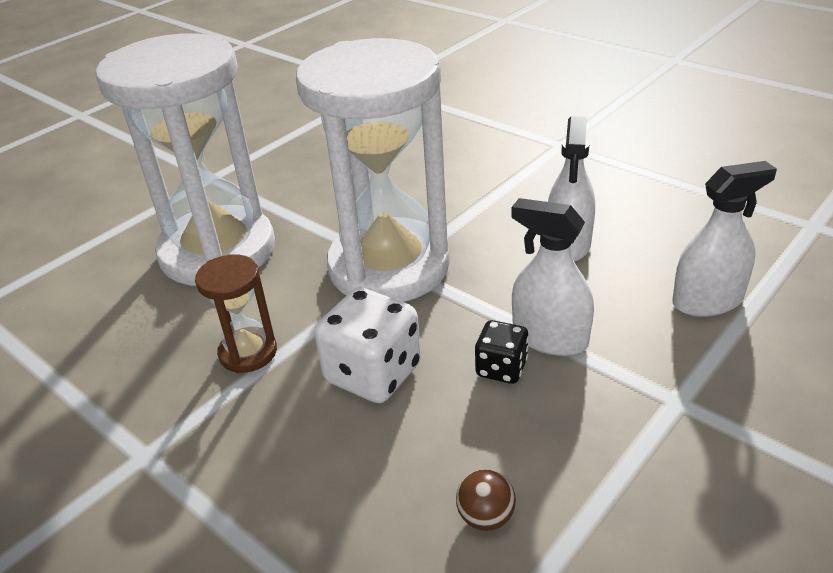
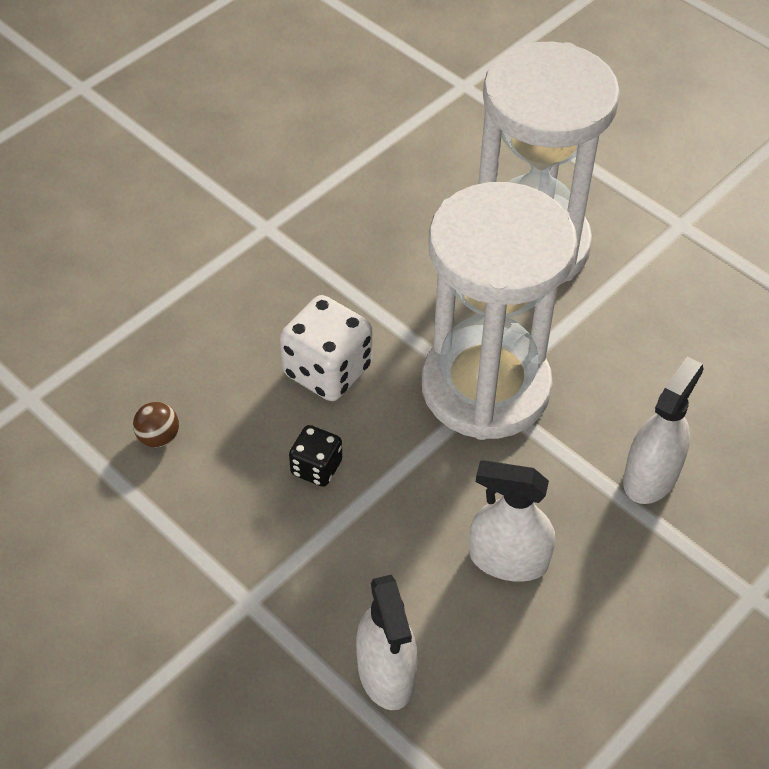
camera: 90 degrees right, 15 degrees up
brown hourglass [195,254,277,373] -> none
white spray bottle [511,198,594,356] -> white spray bottle moved to [623,356,703,504]

